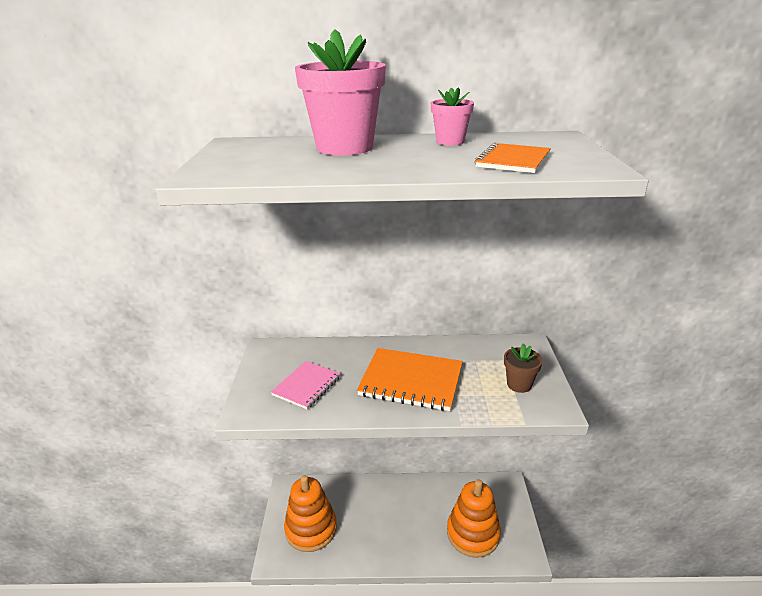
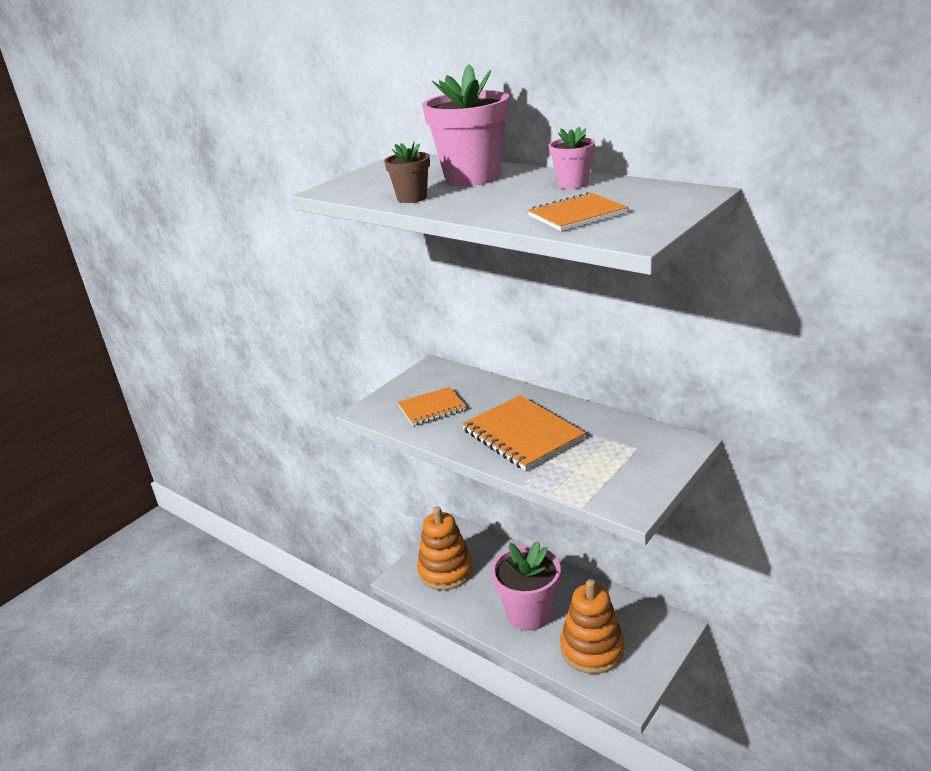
camera: 40 degrees right, 0 degrees up
pink notebook [271,361,340,409] -> orange notebook [398,387,466,426]
brown flower pot [504,343,543,393] -> brown flower pot moved to [384,142,430,203]
none -> pink flower pot [491,541,561,631]

